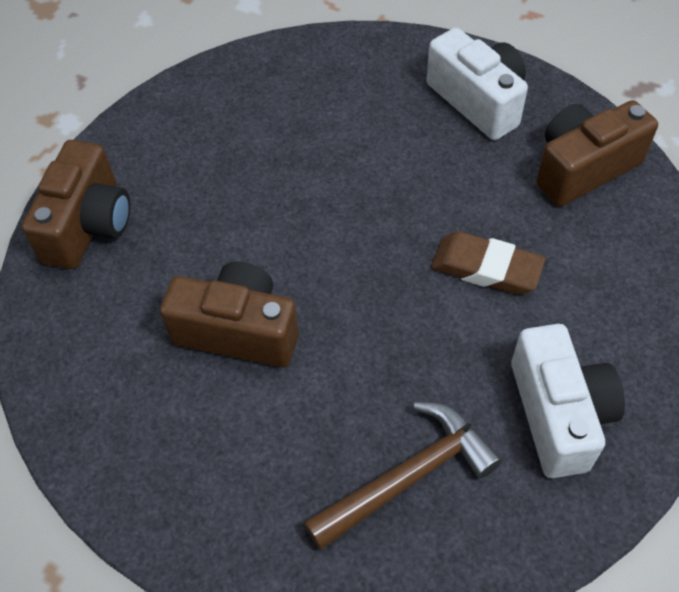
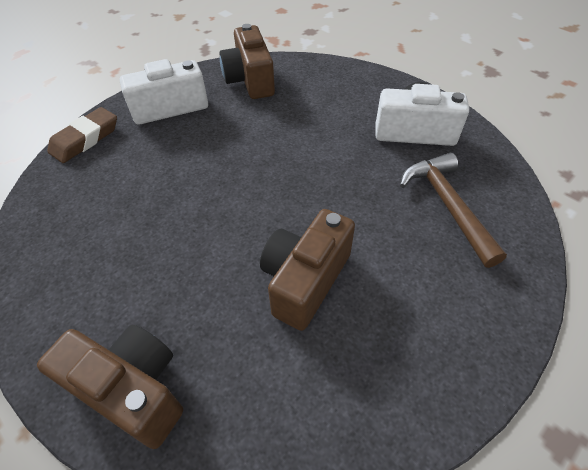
camera: 75 degrees left, 5 degrees down
brown eraser [431,231,546,295] -> brown eraser moved to [47,107,117,163]

